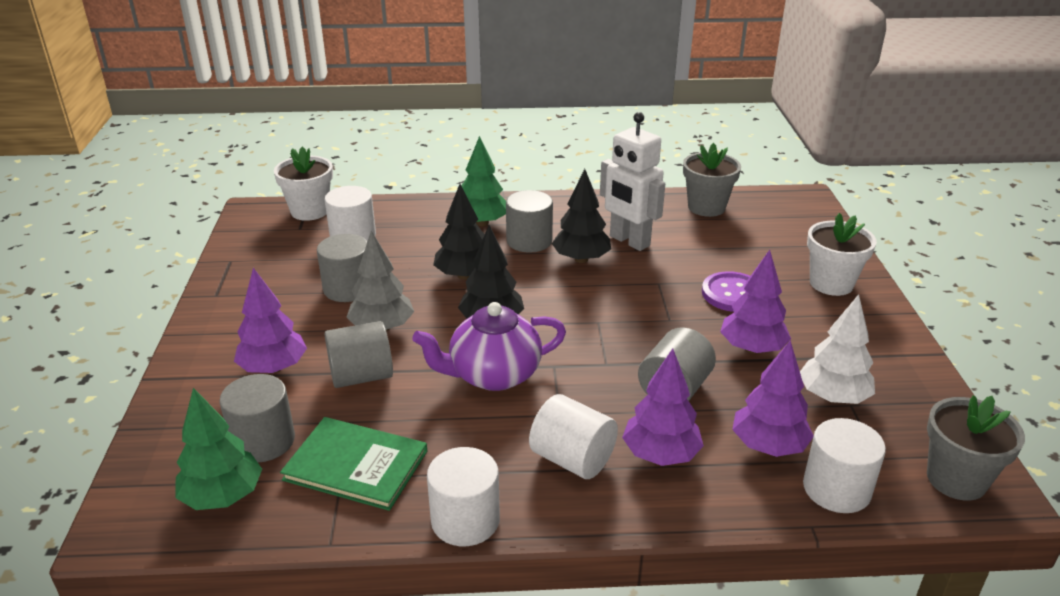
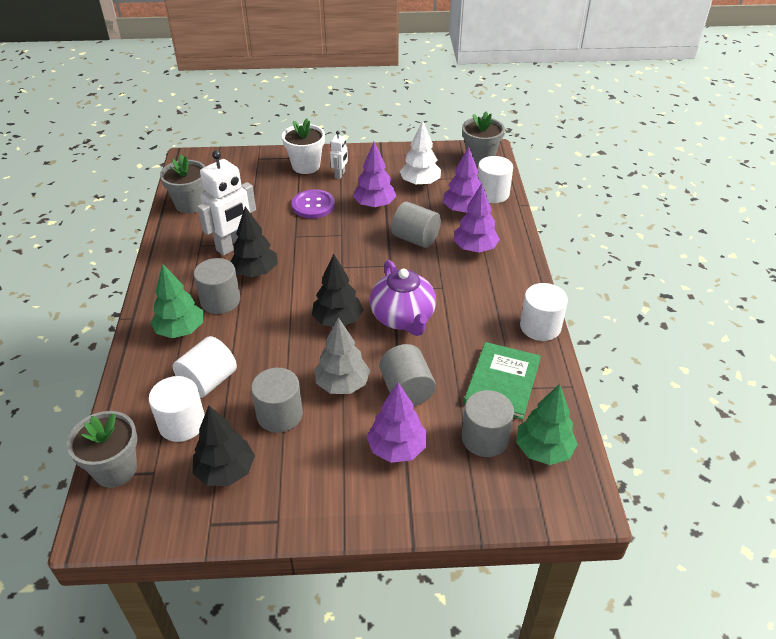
camera: 90 degrees left, 10 degrees up
white flower pot [274,146,333,221] -> grey flower pot [67,411,138,488]
black tree [433,184,485,280] -> black tree moved to [193,406,255,486]
white cylinder [529,394,618,479] -> white cylinder moved to [173,336,237,398]
none -> white robot [330,131,348,179]

